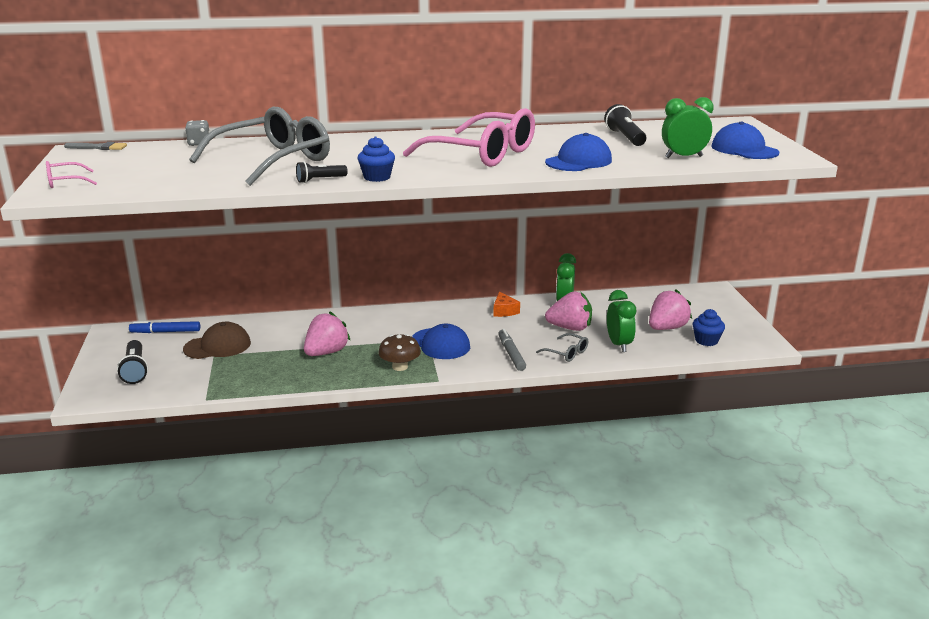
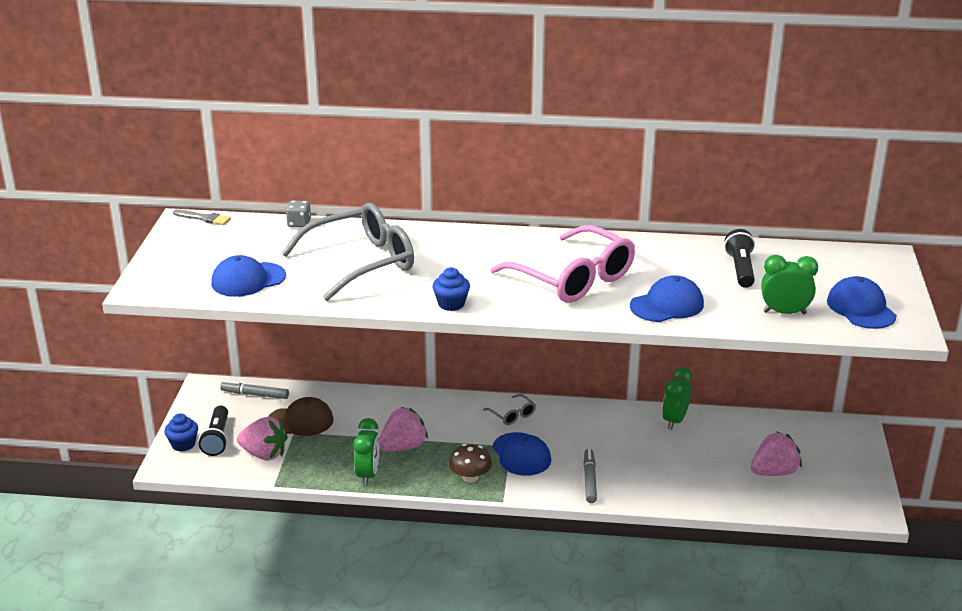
camera: 15 degrees right, 5 degrees up
pink glasses [46,161,97,188] -> none
blue marker [129,321,200,333] -> grey marker [220,381,289,399]
black flashlight [296,161,348,183] -> none
orange cheese [493,292,520,317] -> none
grey glasses [536,333,588,362] -> grey glasses moved to [483,394,536,425]
pink strawberry [545,291,592,331] -> pink strawberry moved to [237,417,288,461]
green clock [607,290,636,352] -> green clock moved to [353,418,380,486]
blue cupcake [693,309,725,346] -> blue cupcake moved to [164,413,198,452]
none -> blue cap [211,255,286,297]

